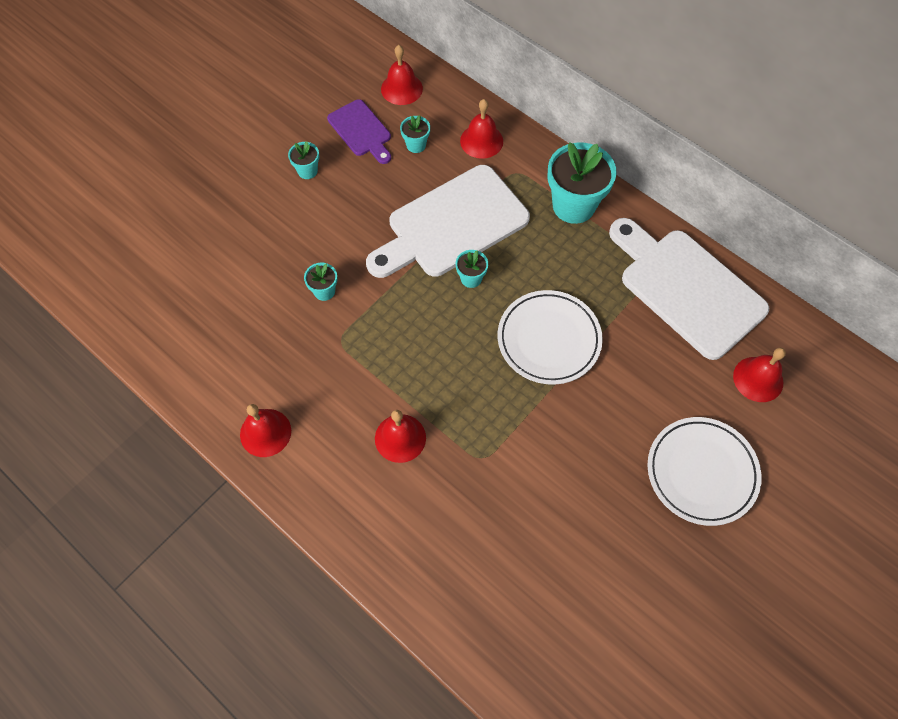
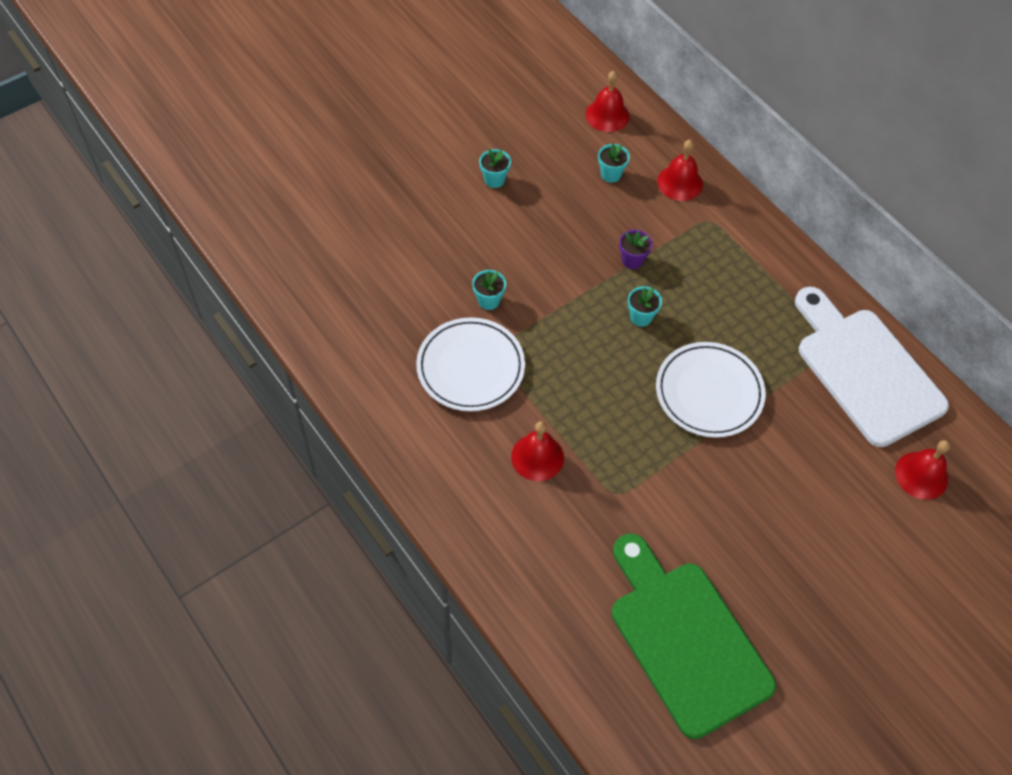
camera: 10 degrees right, 5 degrees down
red bell [240,404,291,457] -> none
purple cutting board [327,99,391,164] -> none
white cutting board [366,165,530,278] -> purple flower pot [619,230,652,269]
turquoise flower pot [548,142,617,224] -> none
white plate [647,417,762,526] -> white plate moved to [416,317,525,411]
none -> green cutting board [612,533,776,739]

